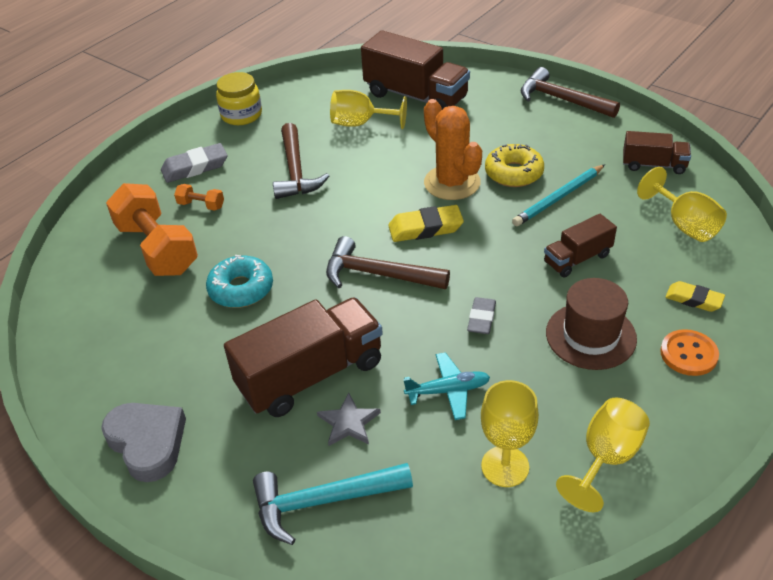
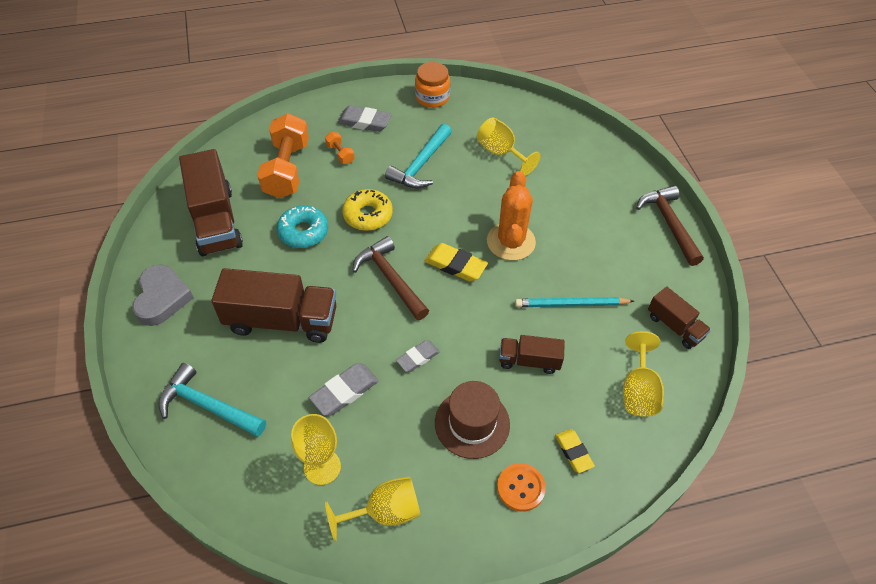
camera: 35 degrees right, 10 degrees up
yellow jar [216,72,262,125] -> orange jar [415,62,450,108]
brown hammer [273,123,329,199] -> turquoise hammer [385,124,452,189]
grey star [317,393,381,446] -> none
brown truck [361,30,470,110] -> brown truck moved to [179,149,243,256]
turquoise plane [403,352,490,420] -> grey eraser [309,363,379,416]
yellow donut [485,144,544,187] -> yellow donut moved to [342,189,393,231]

